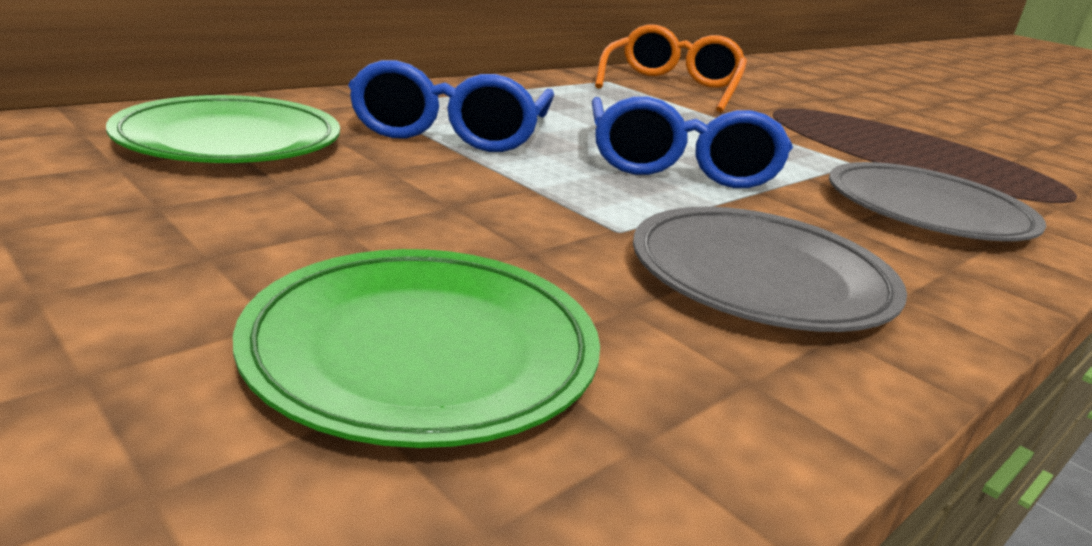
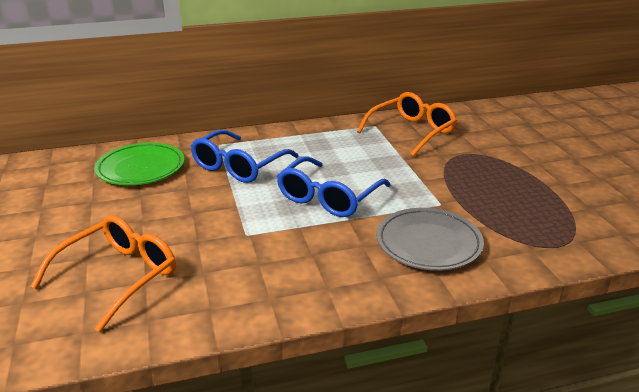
camera: 30 degrees right, 5 degrees up
green plate [233,249,600,448] -> orange glasses [31,215,176,332]
grey plate [633,207,907,332] -> none

